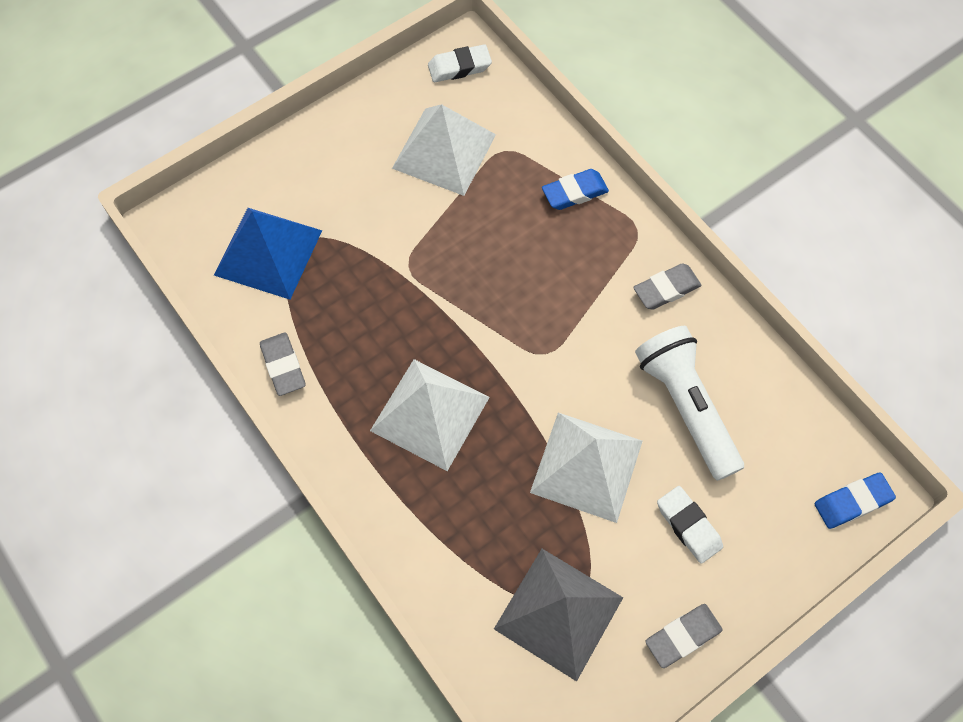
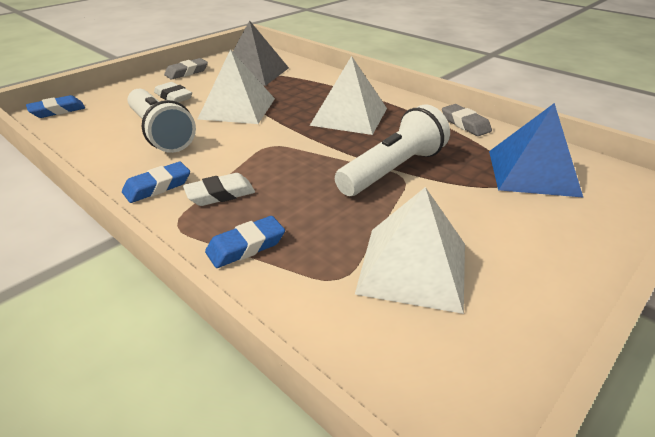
camera: 170 degrees right, 30 degrees down
white eraser [428,44,492,82] -> white eraser moved to [183,173,255,206]
grey eraser [633,263,701,310] -> blue eraser [122,162,190,203]
none -> white flashlight [335,105,450,196]

